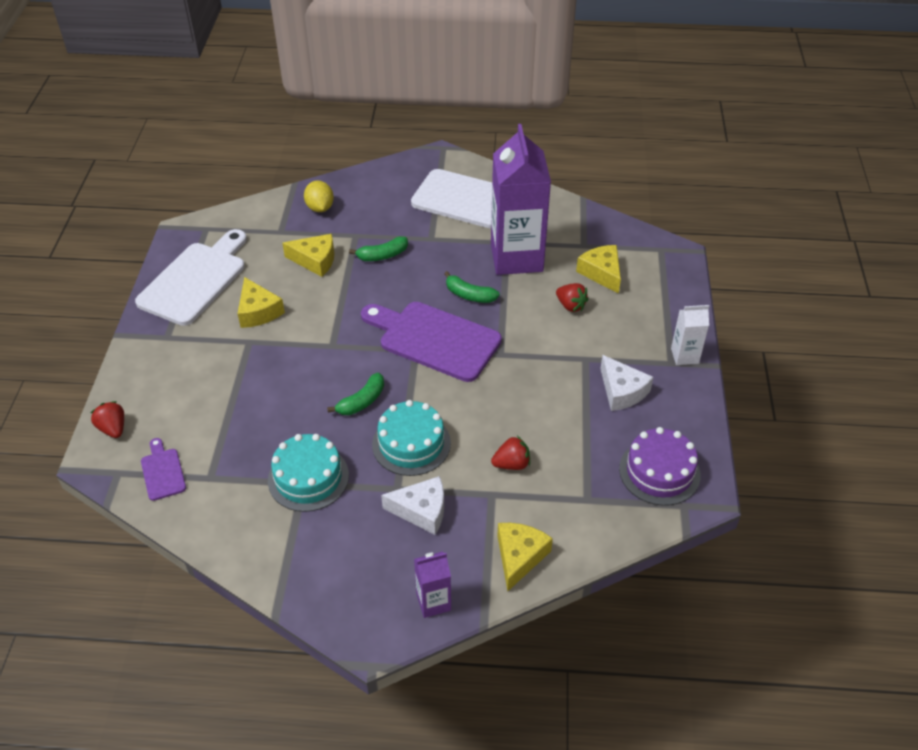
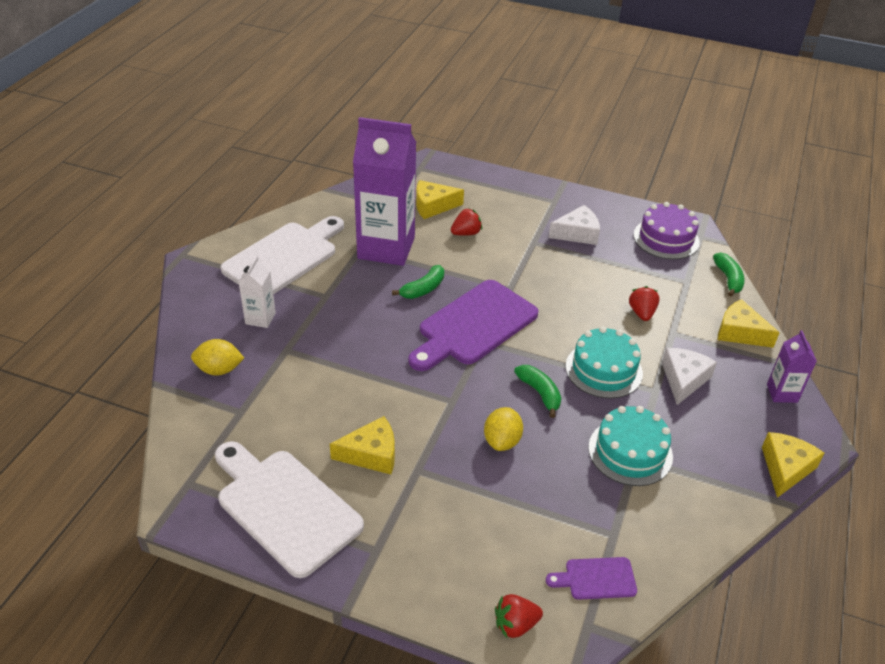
camera: 75 degrees left, 5 degrees down
yellow cheese [282,234,334,277] -> yellow cheese moved to [762,432,825,498]
green banana [349,236,408,261] -> green banana moved to [713,253,745,297]
white carton [671,305,709,365] -> white carton moved to [239,256,276,328]
none -> yellow lemon [484,407,523,451]

